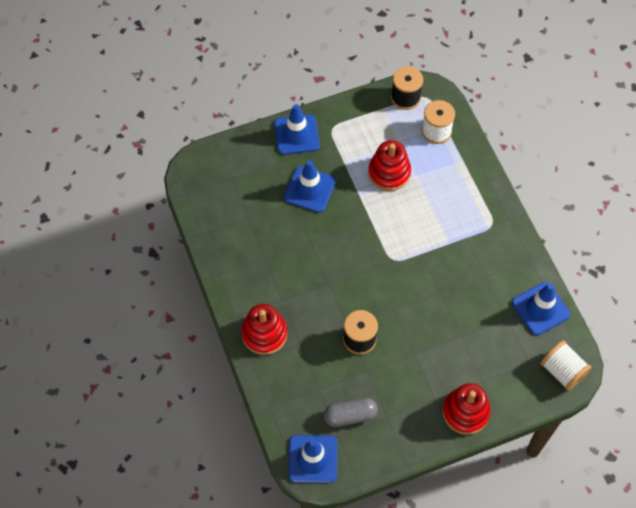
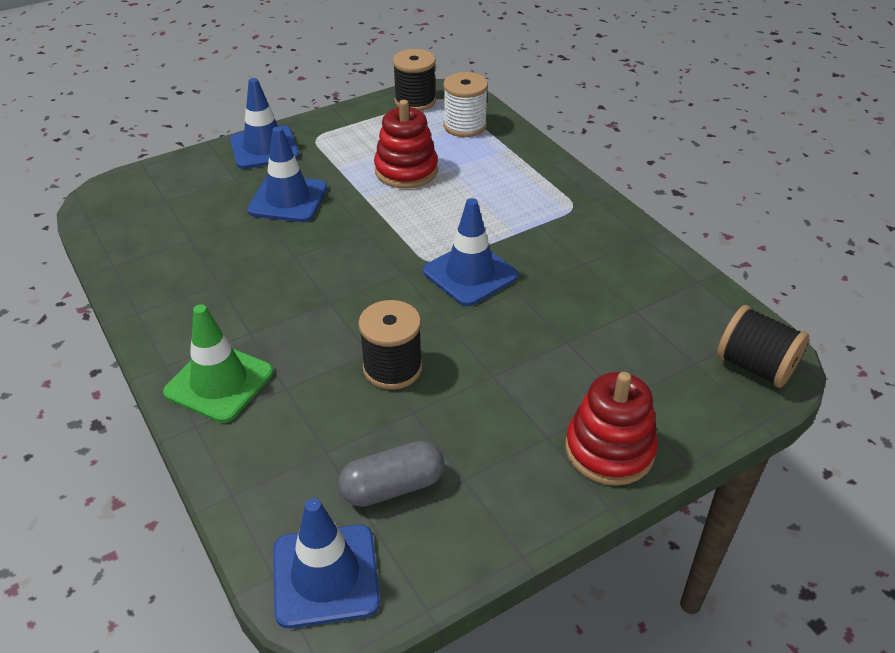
camera: 10 degrees left, 20 degrees down
red stacking toy [241,304,287,355] -> green traffic cone [163,304,273,423]
blue traffic cone [512,282,570,335] -> blue traffic cone moved to [423,198,518,306]
white spool [541,341,592,391] -> black spool [717,305,809,388]

